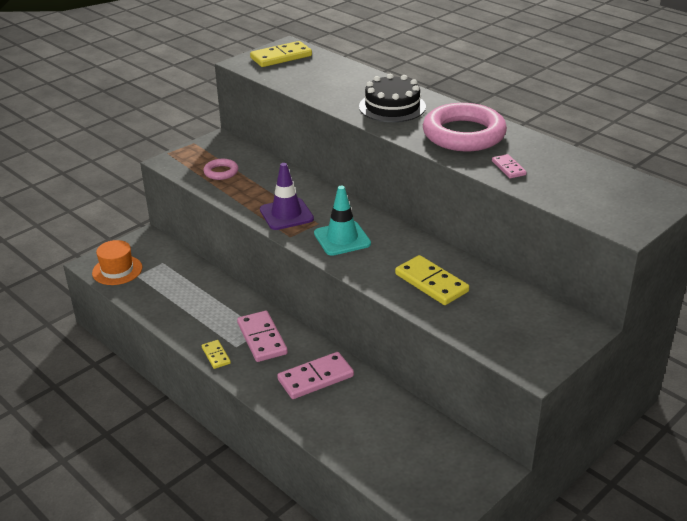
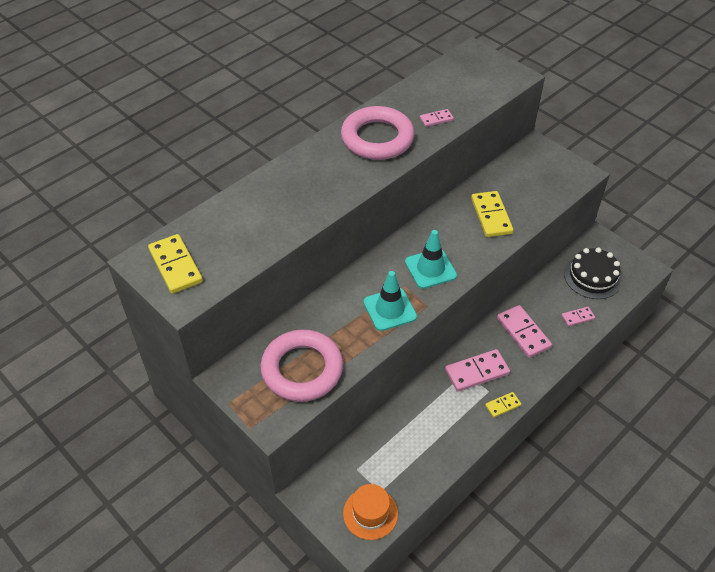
camera: 90 degrees left, 15 degrees up
pink ring [203,159,238,180] -> pink ring [260,329,343,402], size x2.13
purple traffic cone [260,163,314,230] -> turquoise traffic cone [363,271,417,331]
black cake [359,74,426,122] -> black cake moved to [564,247,622,299]
yellow domino [395,255,469,305] -> yellow domino turned 60 degrees counterclockwise [471,191,513,237]
none -> pink domino [561,307,595,326]

